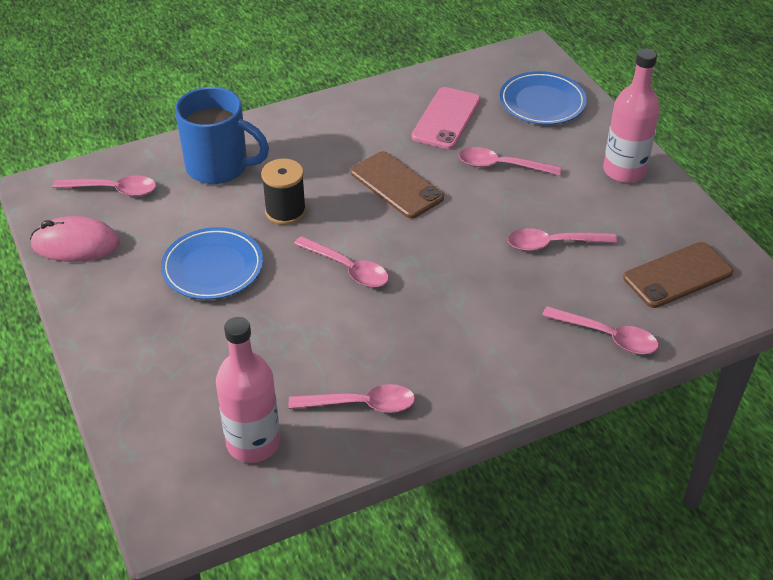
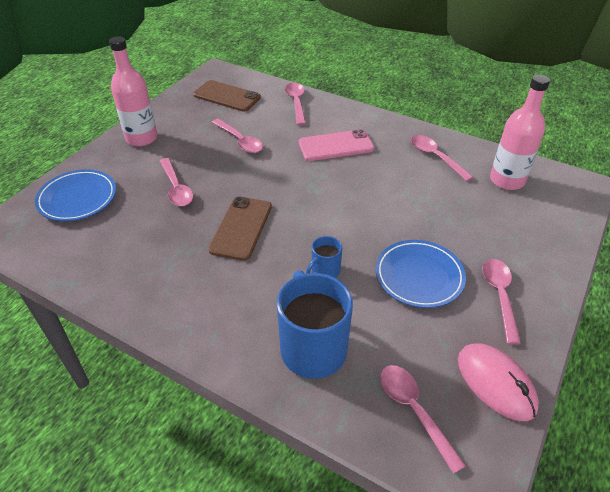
camera: 125 degrees left, 0 degrees up
black spool [261,159,306,225] -> blue mug [306,236,342,278]
pink spoon [294,236,389,287] -> pink spoon moved to [482,259,521,345]
pink phone [412,87,481,149] -> pink phone moved to [299,129,374,161]

